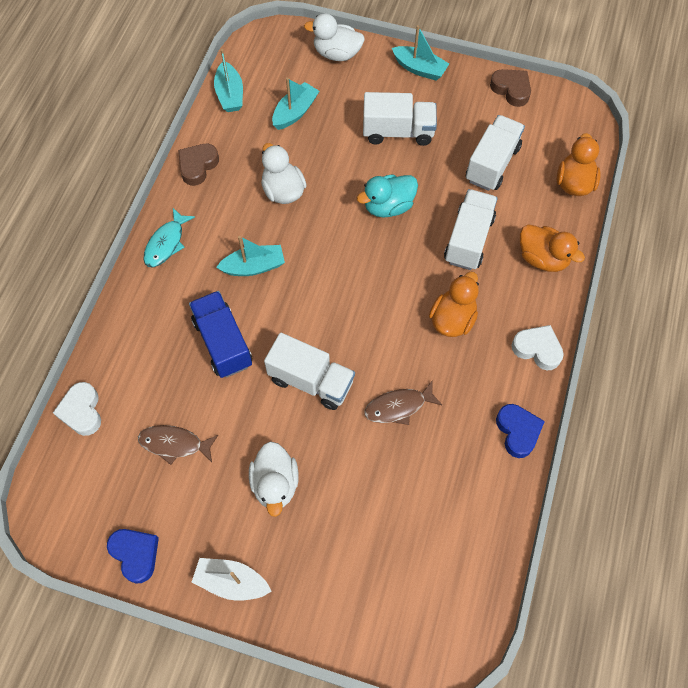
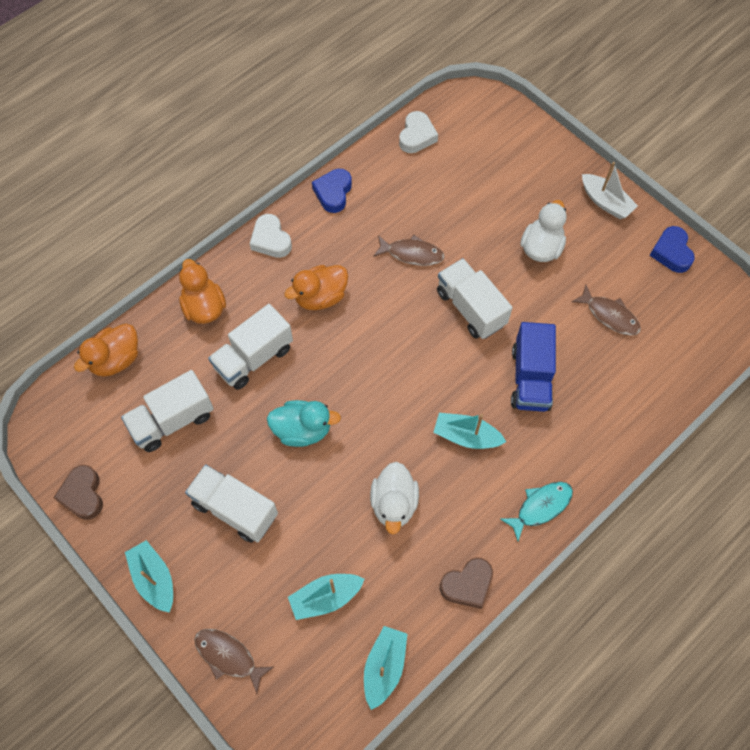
camera: 150 degrees left, 0 degrees up
white heart [53,382,101,436] -> white heart moved to [399,111,438,153]
white duck [304,13,365,61] -> brown fish [194,629,274,694]

